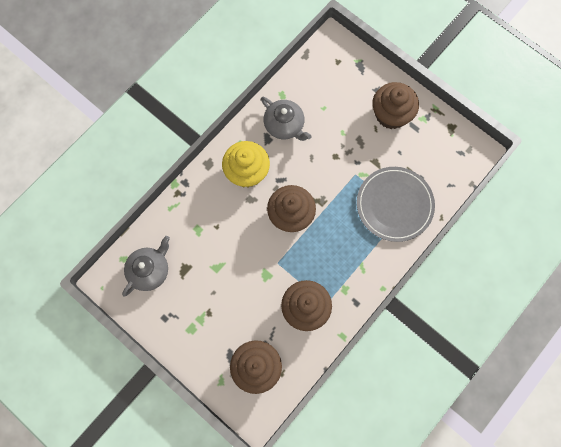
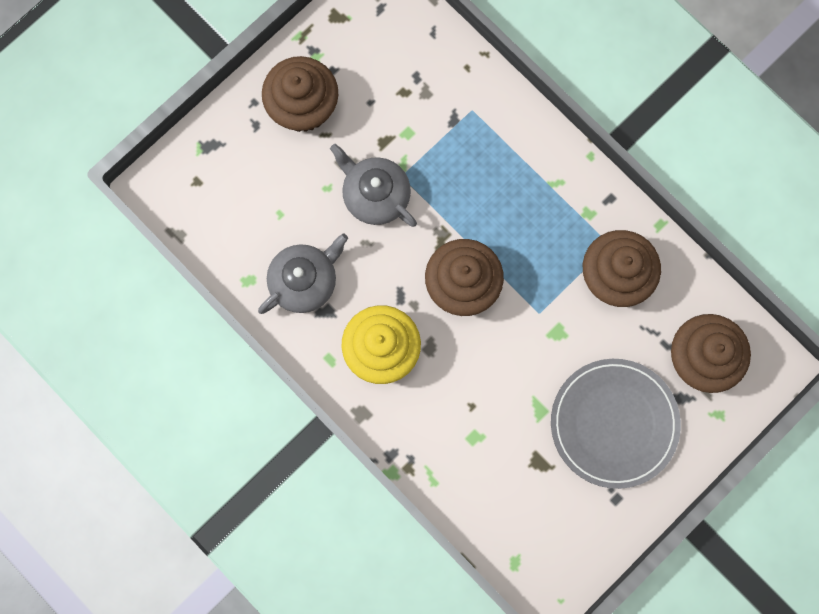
camera: 85 degrees left, 5 degrees up
grey teapot [122,236,170,296] -> grey teapot moved to [330,144,417,227]
grey plate [357,167,435,242] -> grey plate moved to [551,359,681,489]

